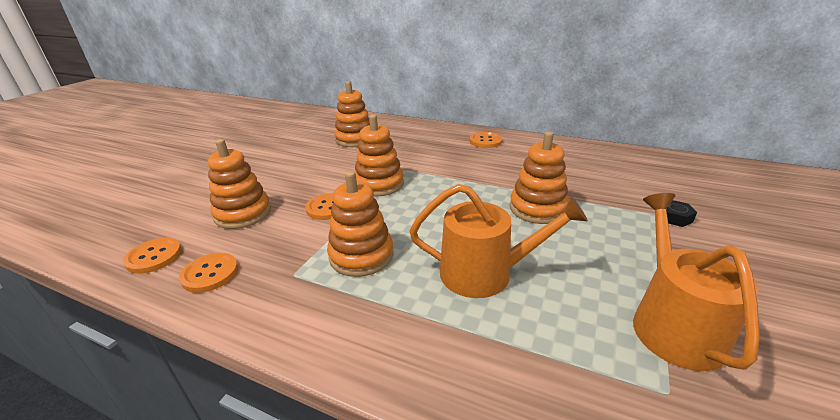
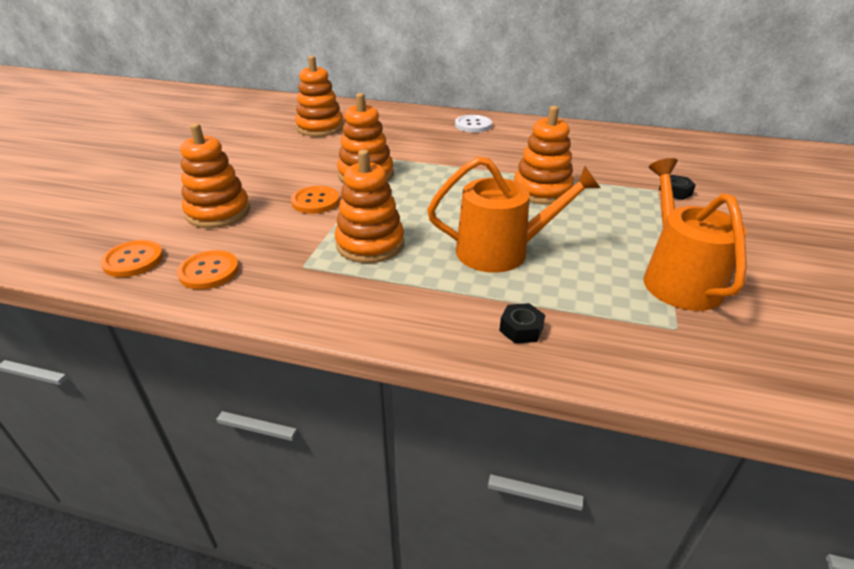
camera: 10 degrees left, 5 degrees up
orange button [470,132,502,148] -> white button [455,115,492,133]
none -> black nut [499,303,545,344]

